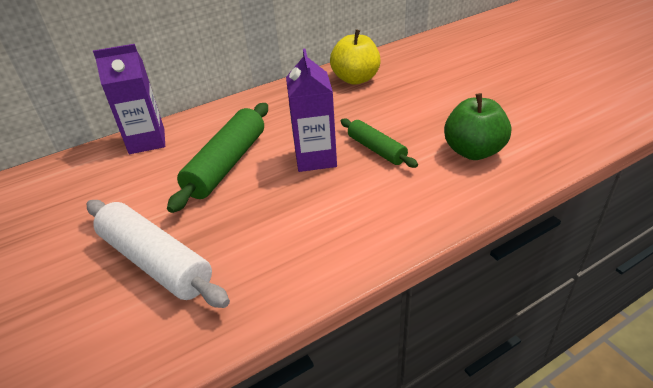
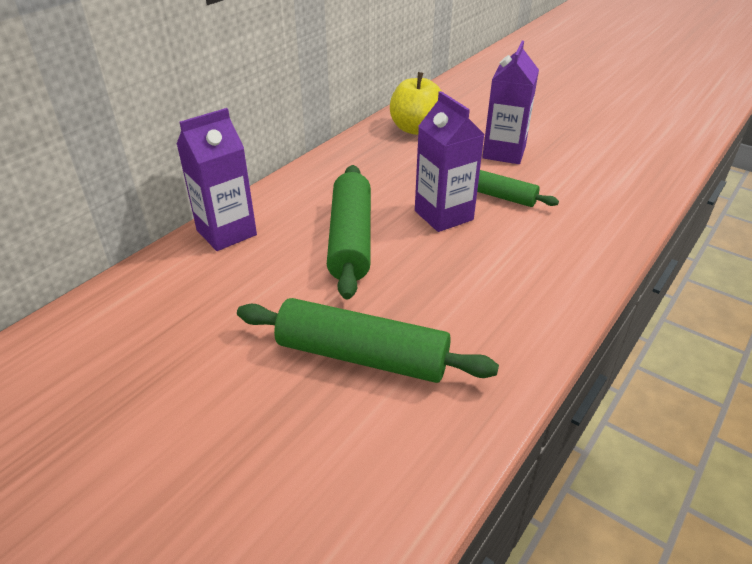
camera: 25 degrees left, 0 degrees up
white rolling pin [87,200,230,308] -> green rolling pin [237,298,499,383]
green apple [444,93,511,160] -> none
none -> purple carton [482,41,539,164]

